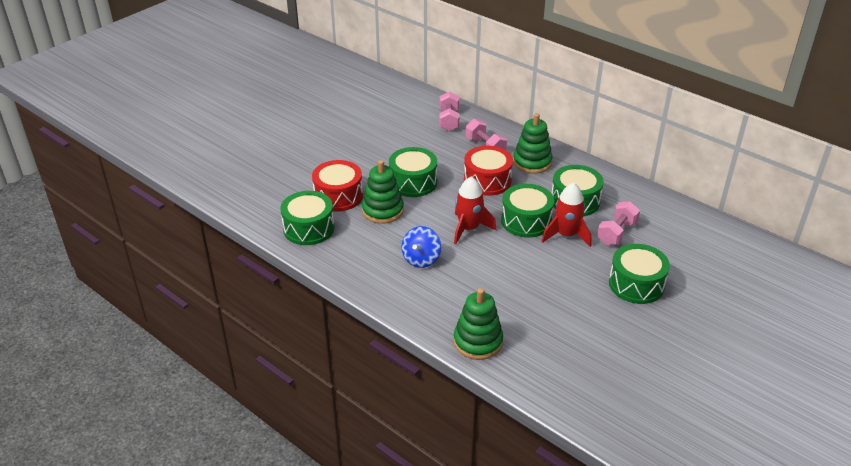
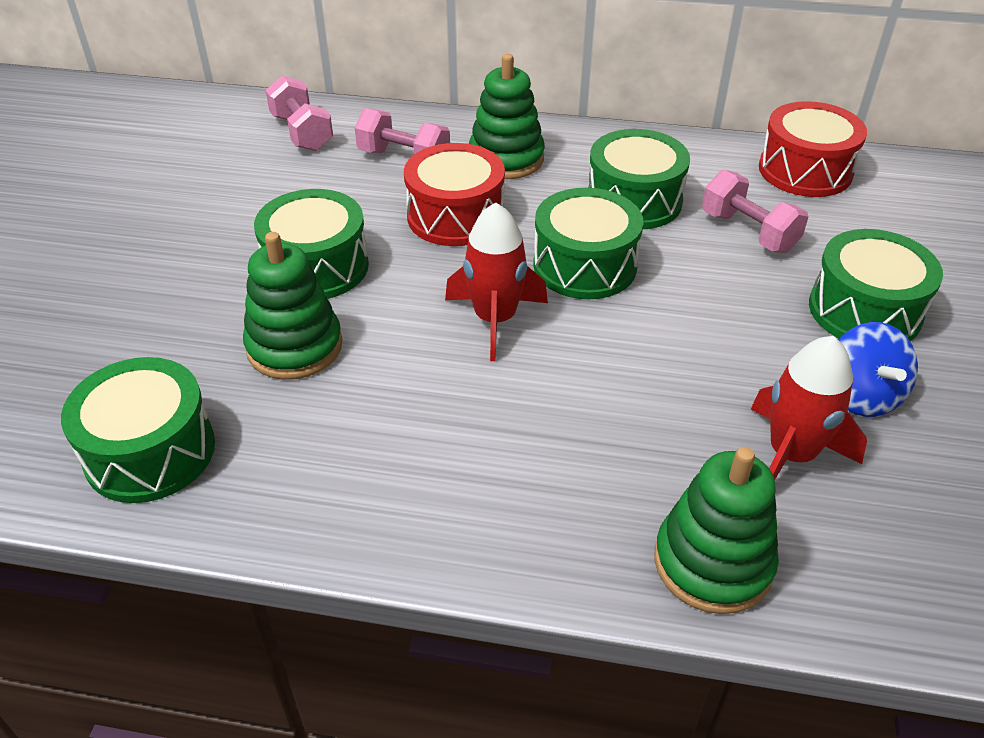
camera: 30 degrees left, 5 degrees up
red drum [312,160,363,212] -> red drum moved to [759,101,867,197]
blue spinning top [401,226,441,268] -> blue spinning top moved to [839,322,918,417]
red rocket [542,183,591,247] -> red rocket moved to [751,336,867,479]
pink dumbbell [597,201,640,245] -> pink dumbbell turned 45 degrees counterclockwise [702,170,808,253]

